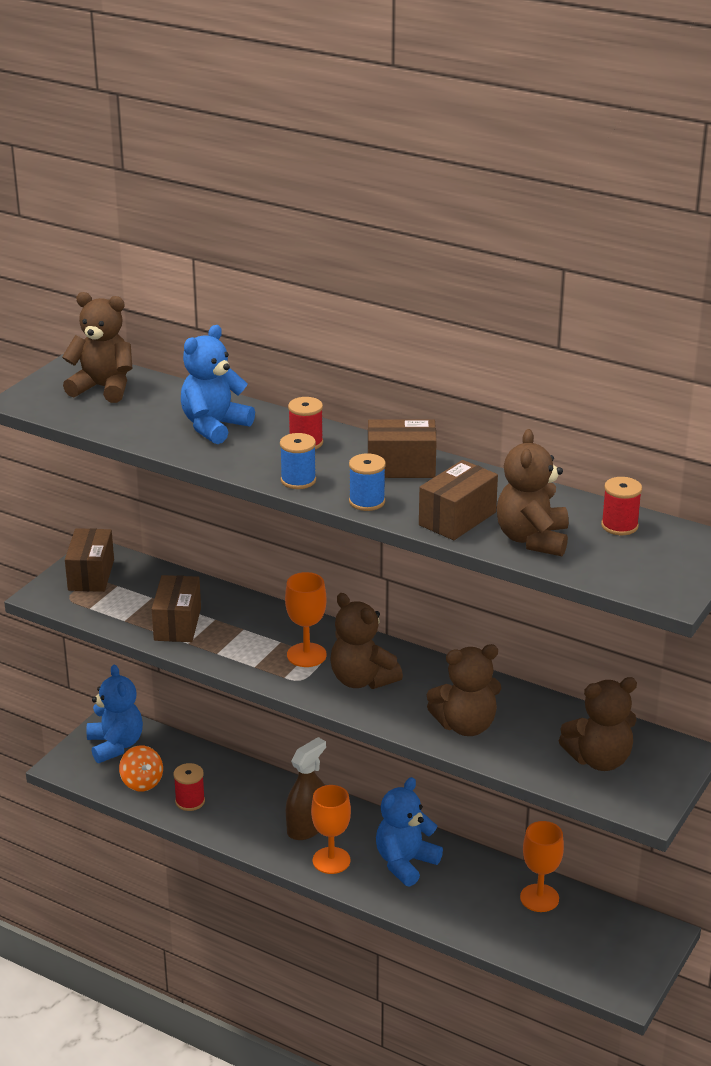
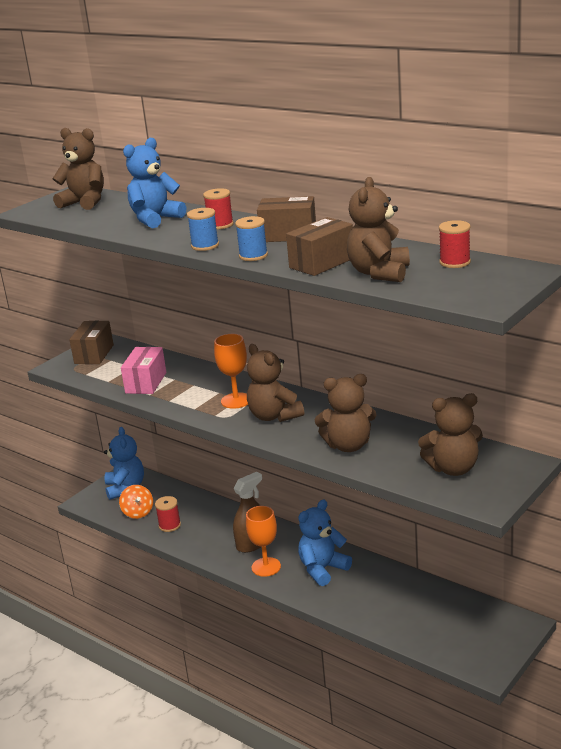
camera: 10 degrees right, 5 degrees down
brown box [152,575,201,642] -> pink box [121,347,166,394]
orange goblet [520,821,564,912] -> none

